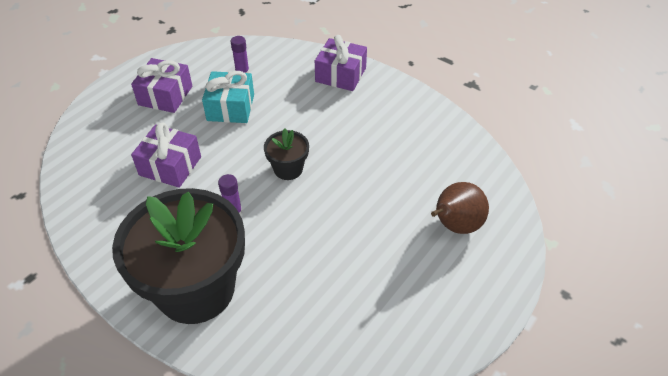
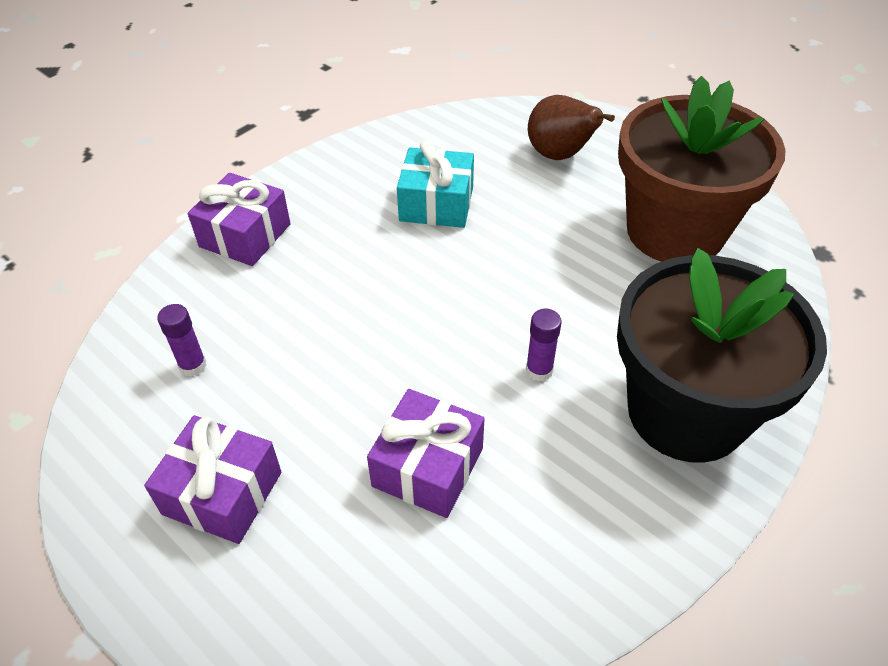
camera: 85 degrees left, 0 degrees up
turquoise gift [202,71,254,123] -> turquoise gift moved to [397,140,474,228]
black flower pot [264,128,309,180] -> none
none -> brown flower pot [618,76,785,262]

